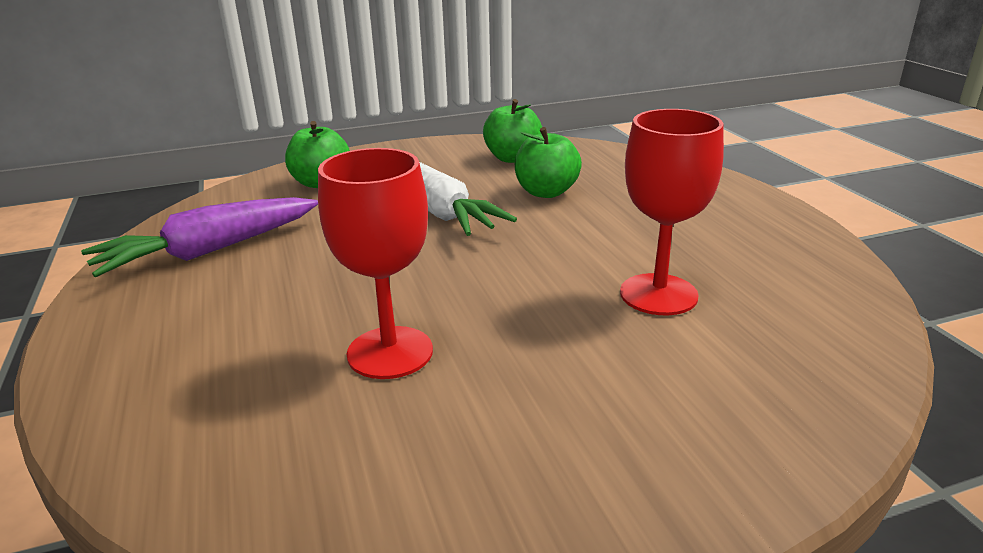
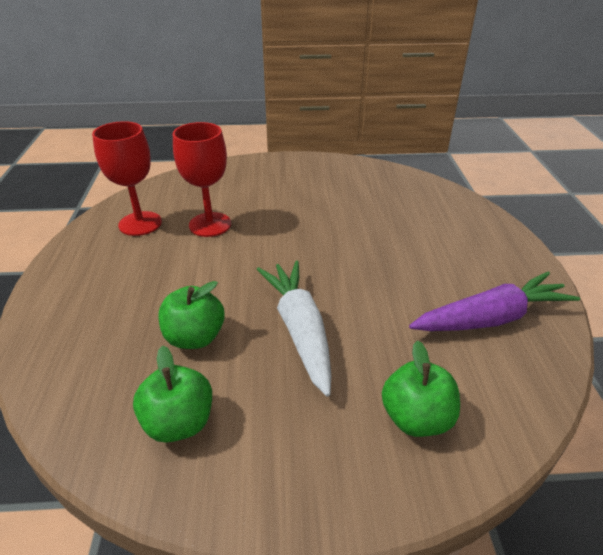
camera: 165 degrees left, 10 degrees up
red goblet [318,148,433,379] -> red goblet moved to [92,121,162,236]

